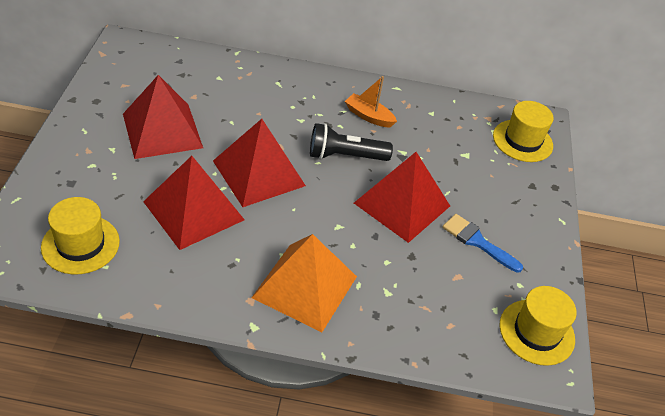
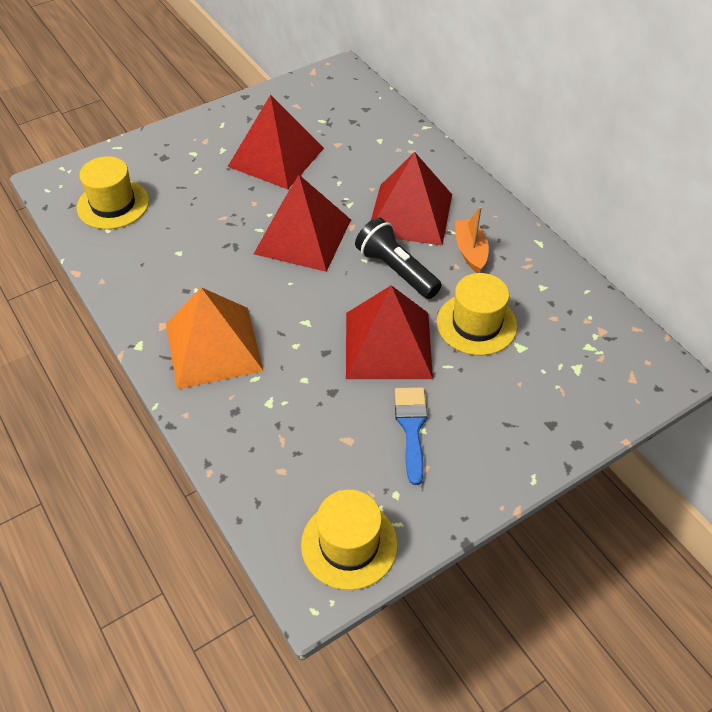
camera: 55 degrees right, 5 degrees up
red pyramid [143,156,245,250] -> red pyramid moved to [371,152,452,246]
yellow hat [493,101,554,162] -> yellow hat moved to [437,273,517,356]

